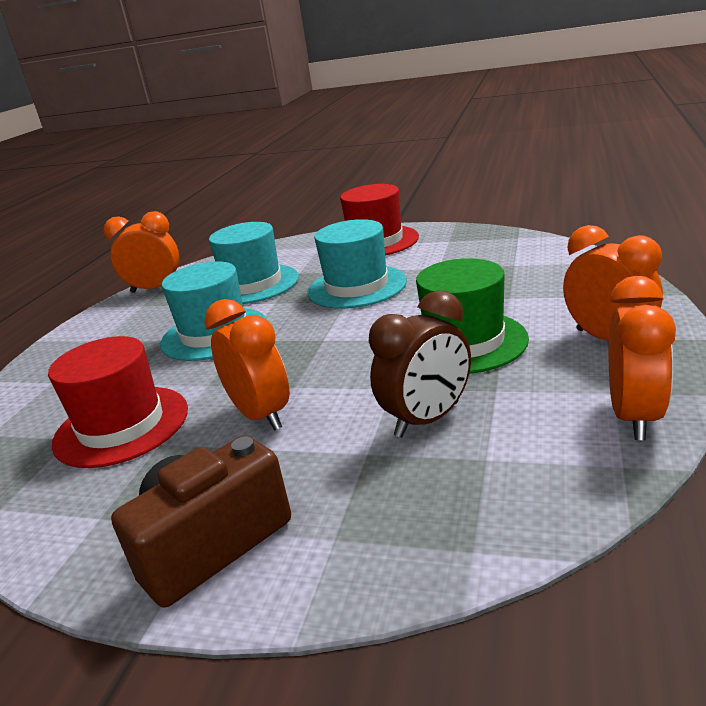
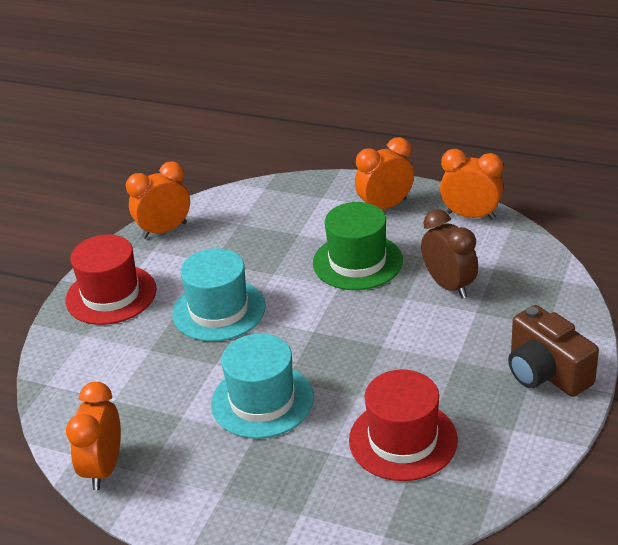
camera: 85 degrees left, 10 degrees up
orange clock [204,299,290,431] -> orange clock moved to [126,162,190,239]
turquoise hat [209,222,299,304] -> none

